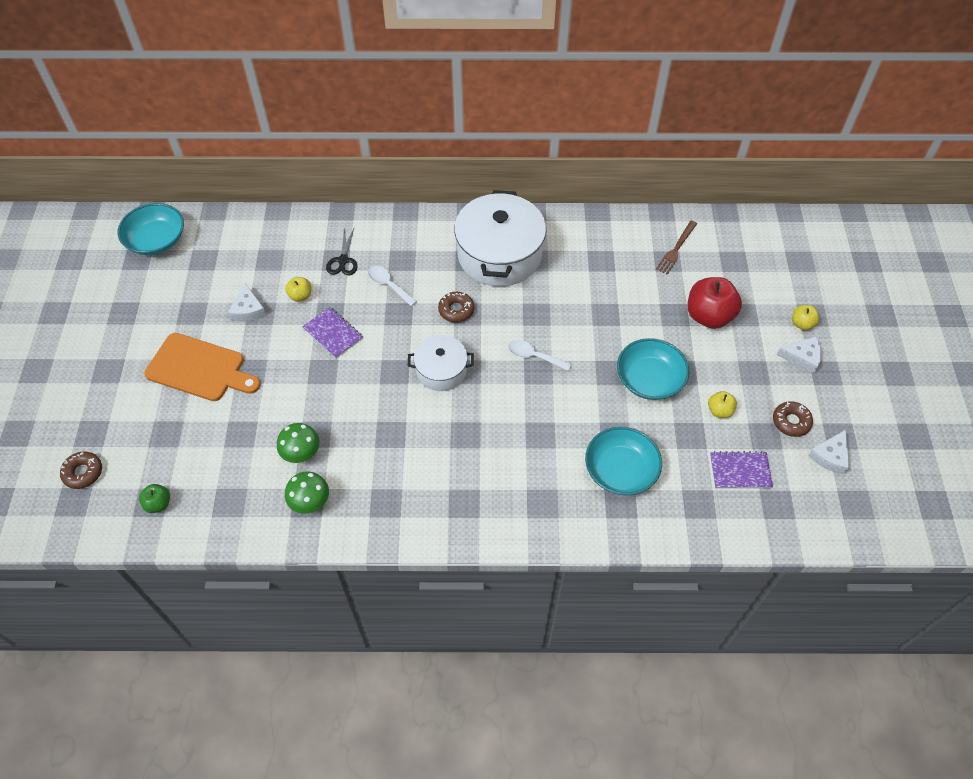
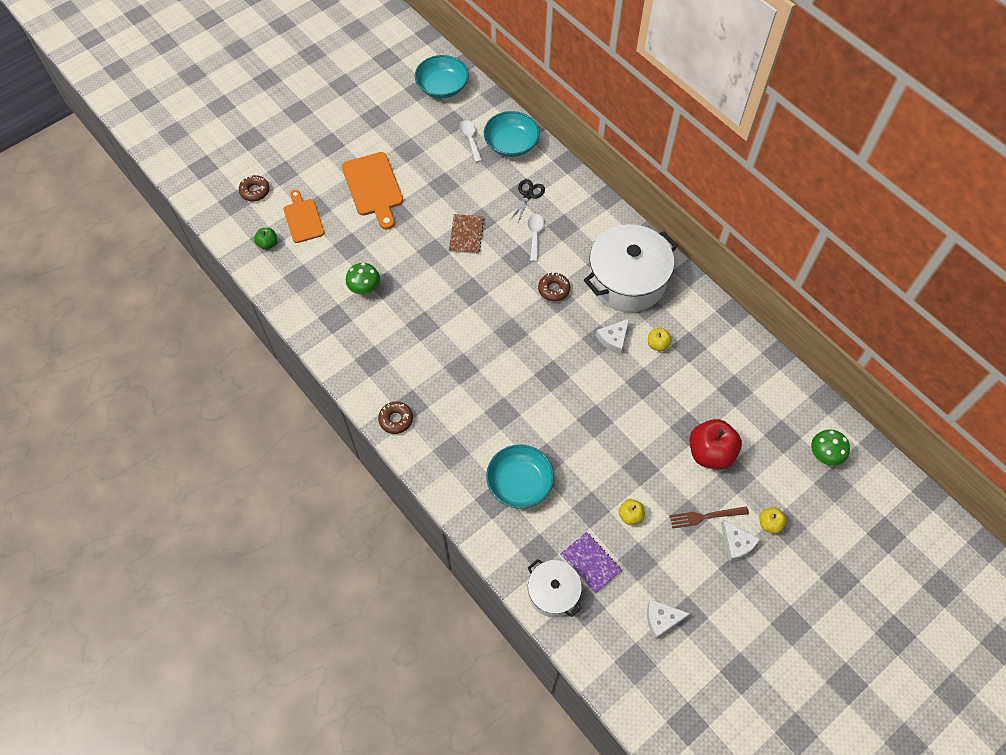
camera: 50 degrees right, 5 degrees up
white cheese [228,283,266,322] -> white cheese moved to [596,319,629,354]
yellow apple [285,277,311,302] -> yellow apple moved to [648,328,672,352]
green mushroom [285,471,329,514] -> green mushroom moved to [811,429,850,466]
purple notebook [302,307,363,358] -> brown notebook [449,214,484,254]
black scissors [326,227,357,275] -> black scissors turned 150 degrees clockwise [509,179,545,223]
white pot [408,335,474,391] -> white pot moved to [528,559,582,617]
white spoon [508,340,571,371] -> white spoon moved to [459,120,482,162]
turquoise bowl [617,338,689,400] -> turquoise bowl moved to [484,111,540,157]
brown fork [656,221,697,275] -> brown fork moved to [670,506,749,528]
brown donut [773,401,813,437] -> brown donut moved to [378,402,413,434]
none -> orange cutting board [283,190,324,243]

